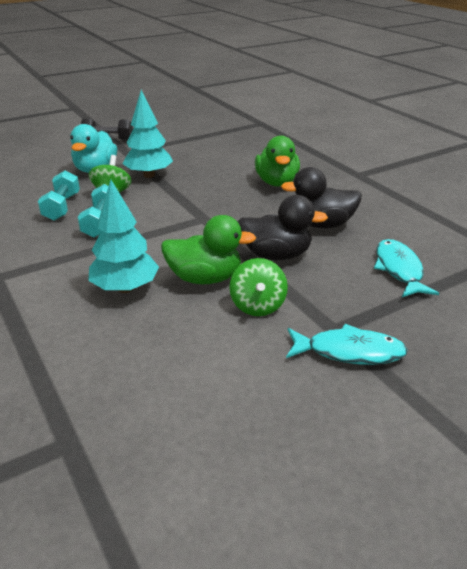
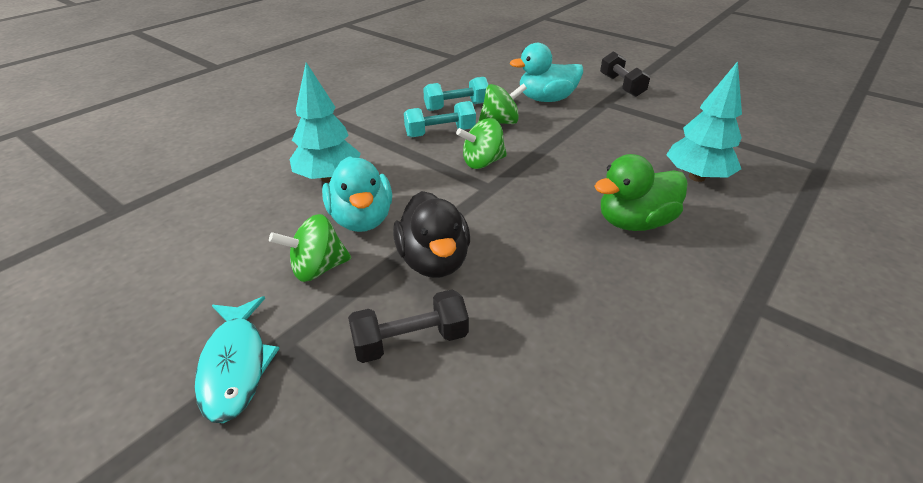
camera: 70 degrees right, 5 degrees up
turquoise tree [122,90,173,178] -> turquoise tree moved to [666,61,742,182]
green duck [161,215,256,284] -> turquoise duck [322,156,392,232]
black duck [281,167,362,229] -> none
turquoise fish [374,239,439,297] -> none
none -> black dumbbell [348,289,469,363]
none -> green spinning top [456,118,507,169]

